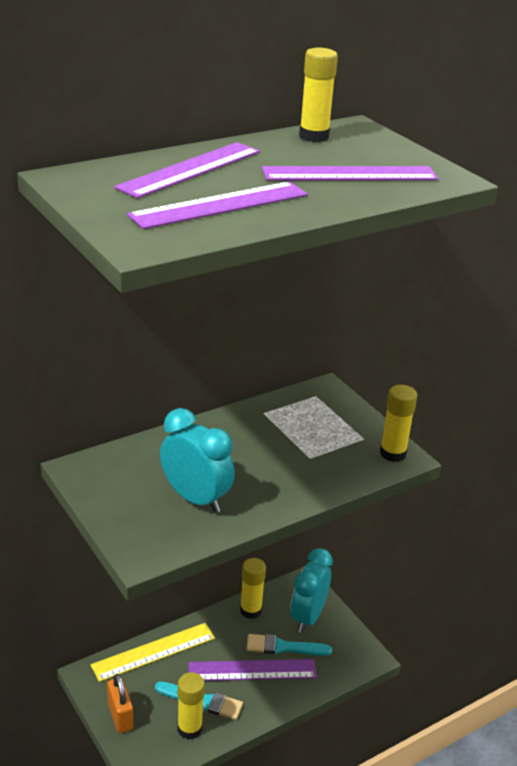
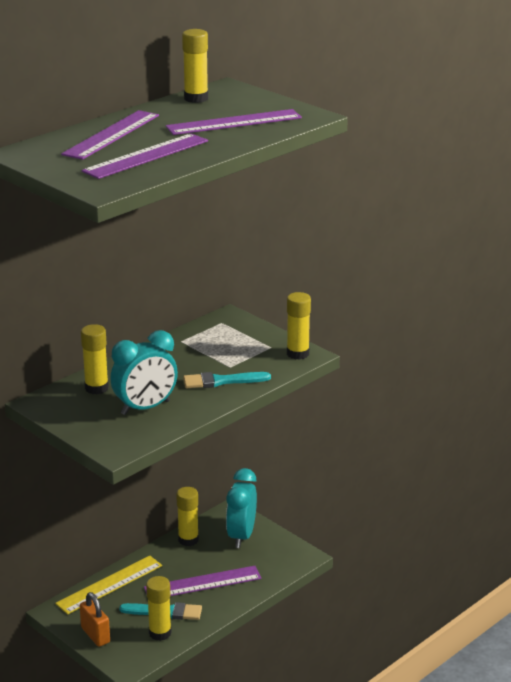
camera: 10 degrees left, 5 degrees down
turquoise clock [160,408,235,513] -> turquoise clock turned 120 degrees clockwise [110,330,178,415]
turquoise brush [247,634,332,656] -> turquoise brush moved to [183,372,271,388]
none -> yellow glue stick [81,324,109,394]

